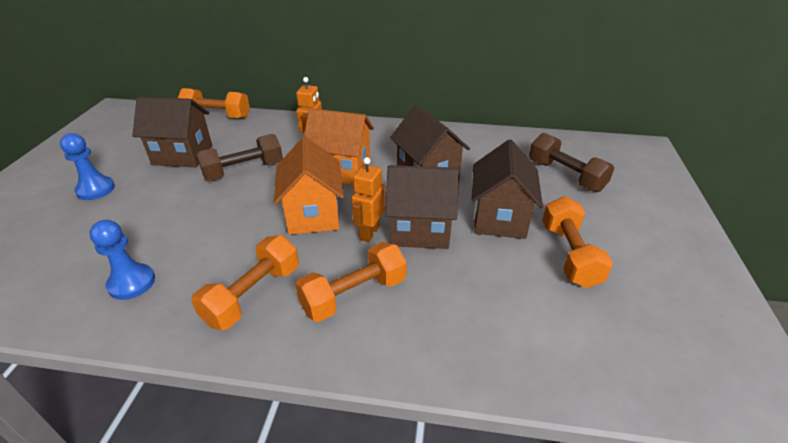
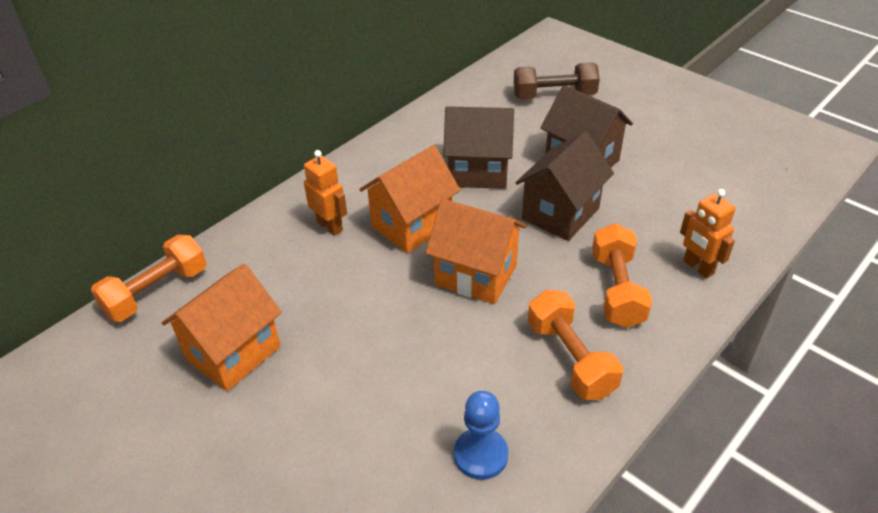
camera: 55 degrees left, 5 degrees up
blue pawn [60,133,115,200] -> none
brown house [132,97,213,167] -> orange house [162,264,282,391]
brown dumbbell [197,134,283,181] -> none
orange robot [351,157,385,242] -> orange robot moved to [680,189,736,279]
orange dumbbell [542,196,613,288] -> none

